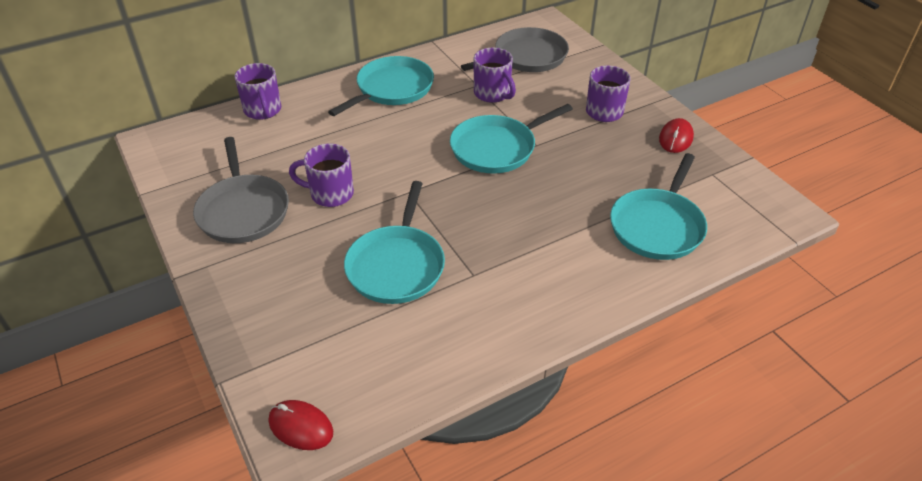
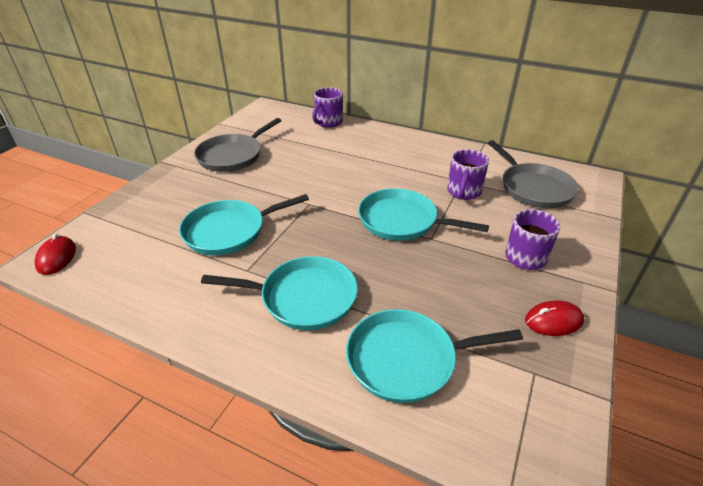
camera: 55 degrees right, 5 degrees down
purple mug [289,144,354,207] -> none
turquoise pan [328,56,434,116] -> turquoise pan moved to [201,256,358,330]
grey pan [461,27,569,72] -> grey pan turned 45 degrees clockwise [488,140,579,208]

